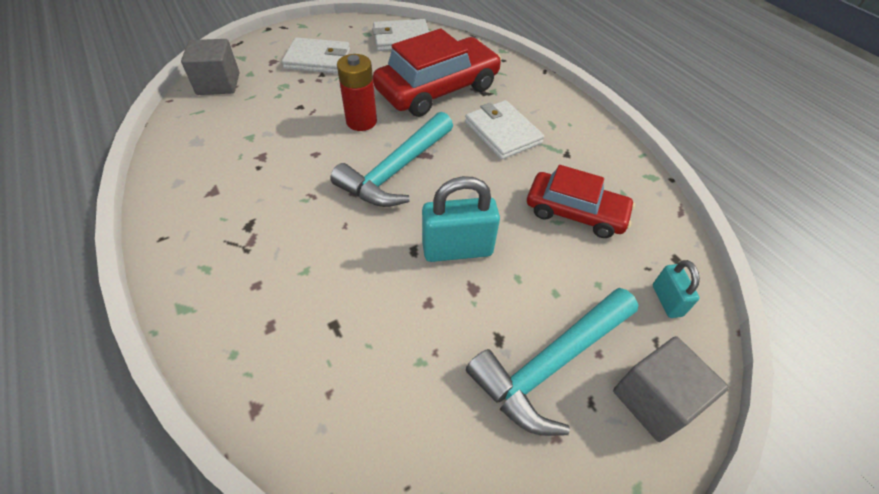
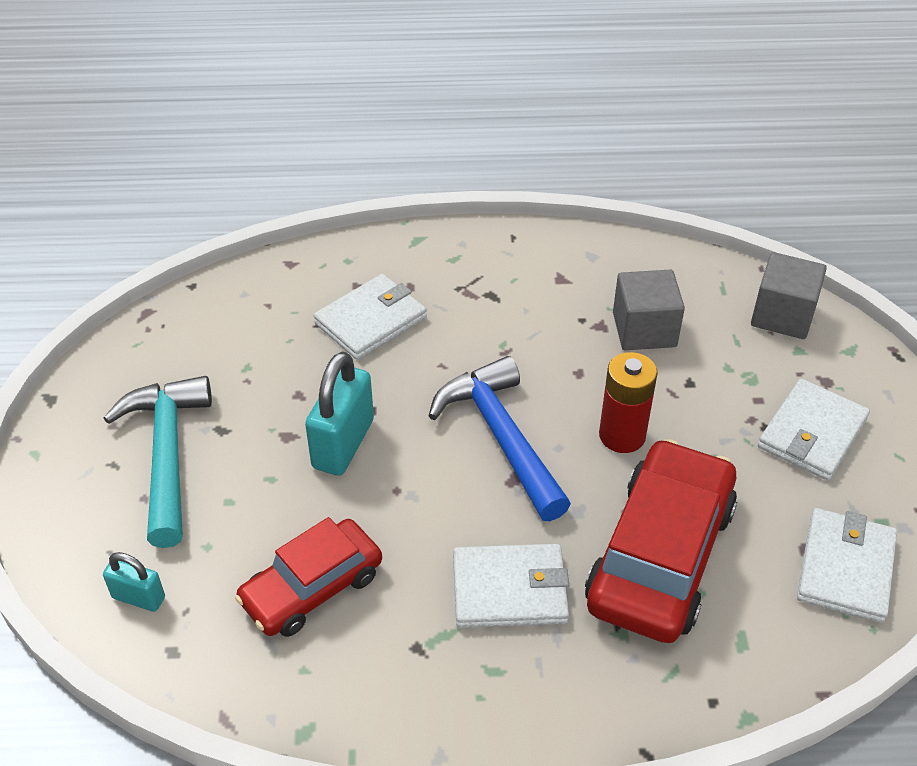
camera: 120 degrees right, 5 degrees down
turquoise hammer [330,112,453,207] -> blue hammer [428,356,571,521]
red car [373,28,502,117] -> red car turned 150 degrees counterclockwise [585,439,737,643]
grey cube [613,336,729,442] -> grey cube moved to [613,270,685,350]
none -> white wallet [313,274,427,360]

